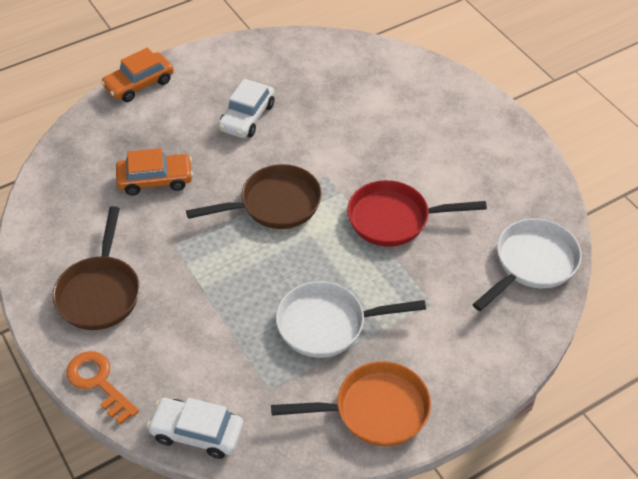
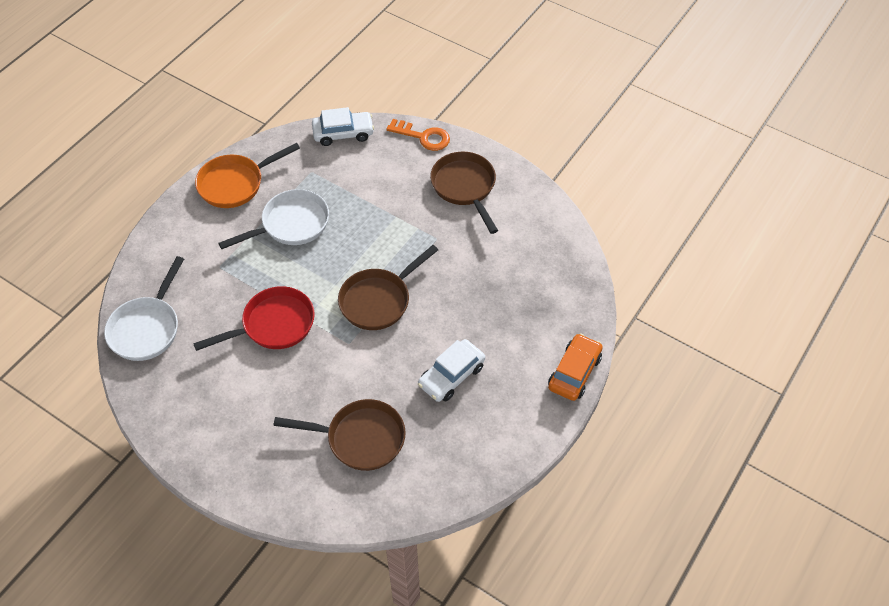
camera: 155 degrees right, 5 degrees up
orange car [116,148,193,195] -> none
white car [218,79,275,138] -> white car turned 135 degrees counterclockwise [418,339,485,402]
none -> brown pan [273,399,406,471]

